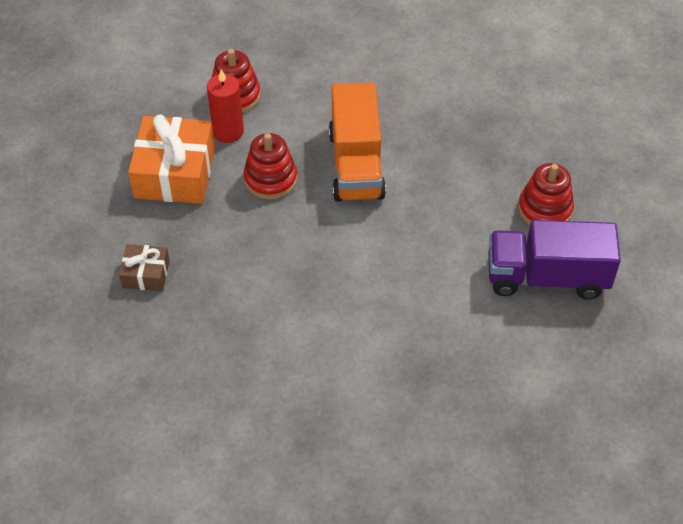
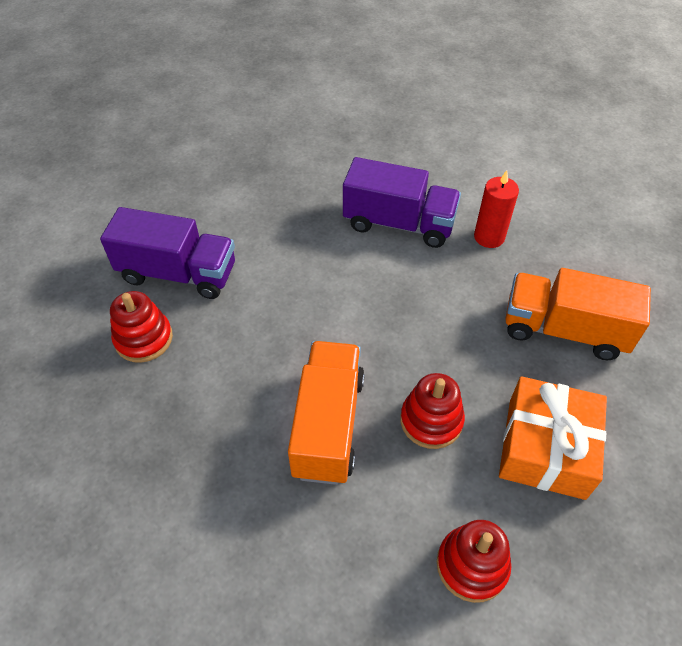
camera: 170 degrees left, 0 degrees up
brown gift [119,244,170,291] -> orange truck [505,268,651,360]
red candle [207,69,244,143] -> red candle moved to [474,170,519,248]
none -> purple truck [343,157,461,248]

